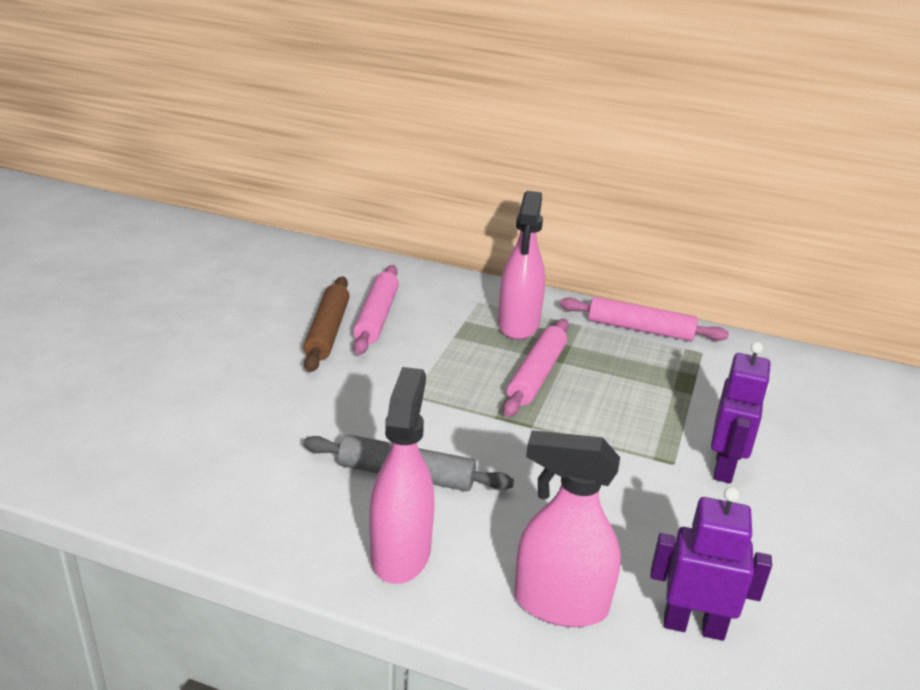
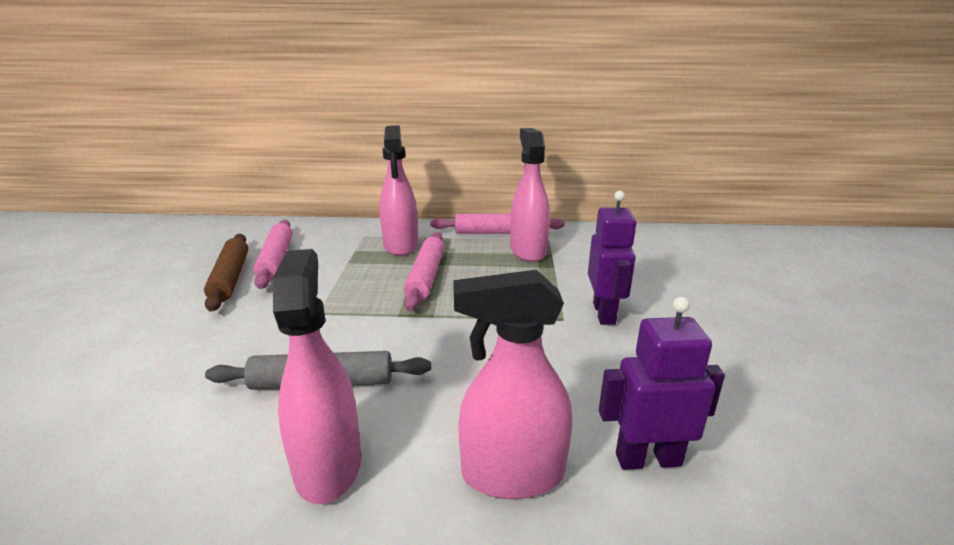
camera: 15 degrees left, 5 degrees down
none -> pink spray bottle [510,128,550,262]

